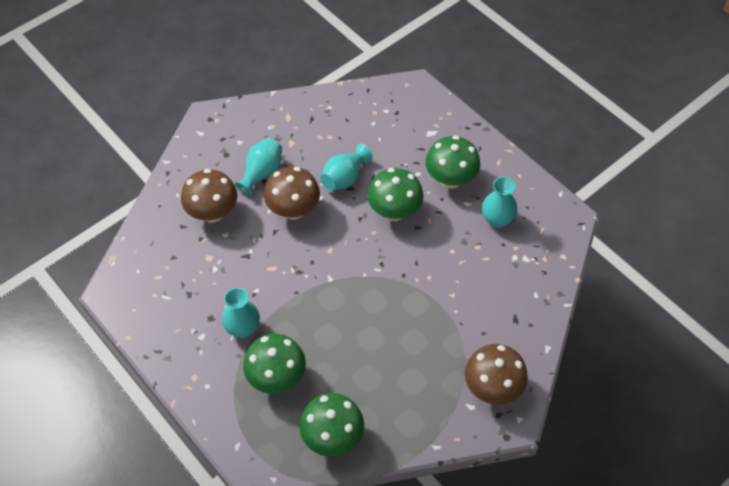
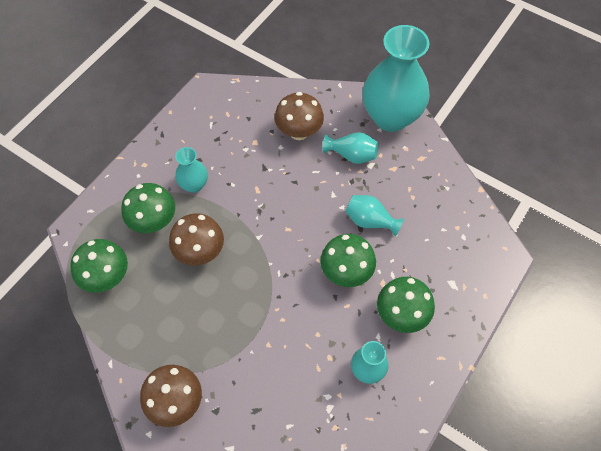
camera: 75 degrees right, 5 degrees up
brown mushroom [264,167,320,220] -> brown mushroom moved to [169,213,224,266]
none -> turquoise vase [363,25,430,132]

